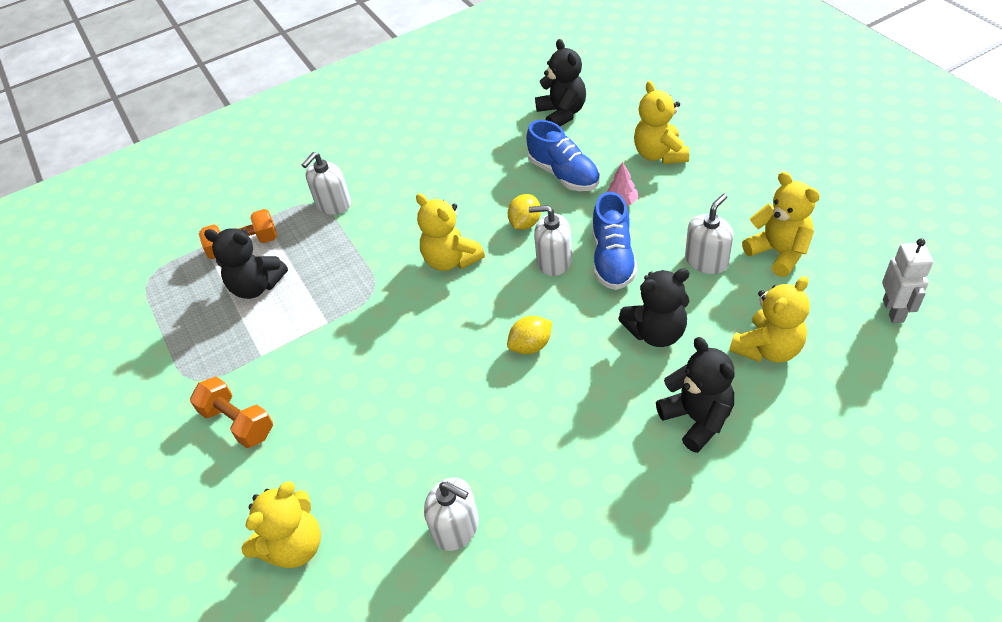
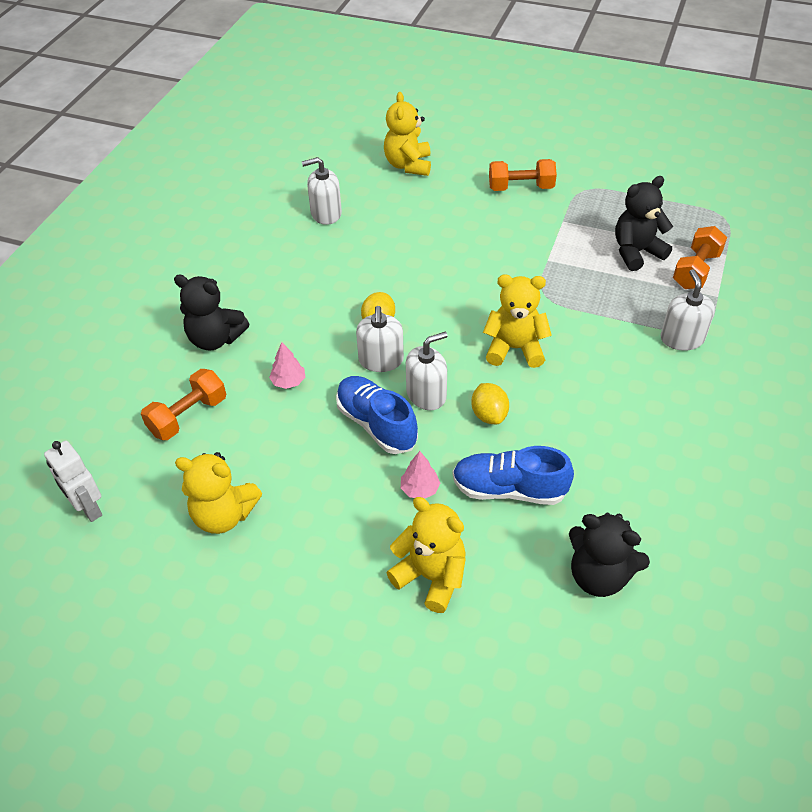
camera: 135 degrees right, 0 degrees up
black teddy bear [618,268,690,347] -> pink tree [269,342,305,389]
white soap dispenser [685,194,734,274] -> white soap dispenser moved to [356,306,404,372]
yellow teddy bear [729,276,810,363] -> orange dumbbell [141,369,226,440]

